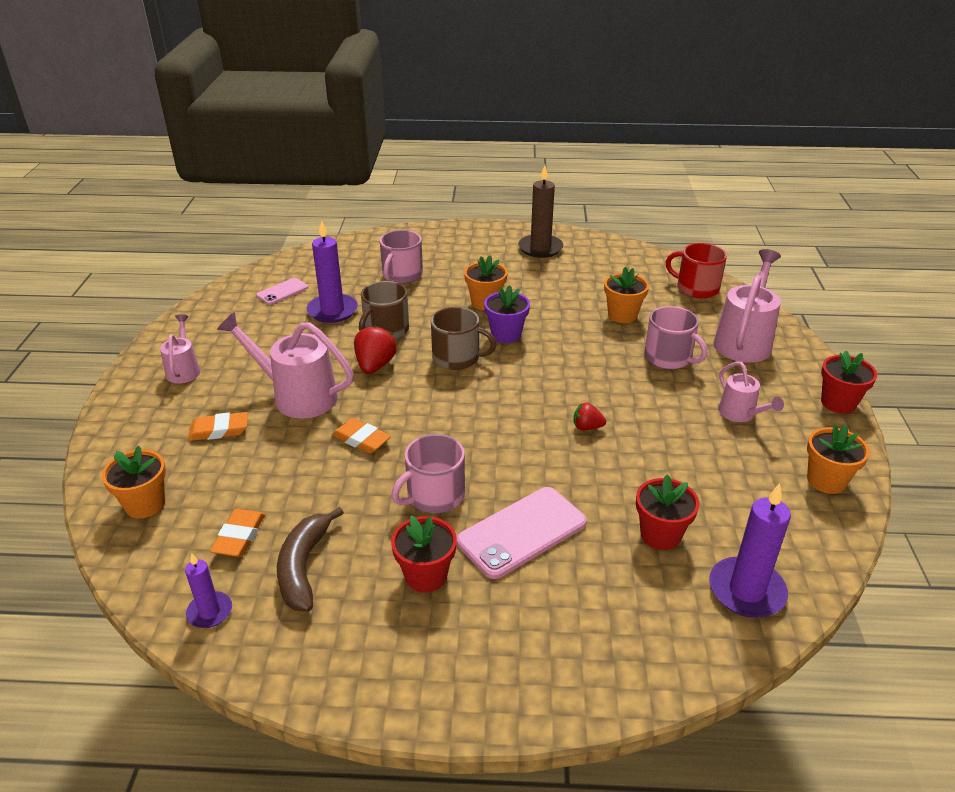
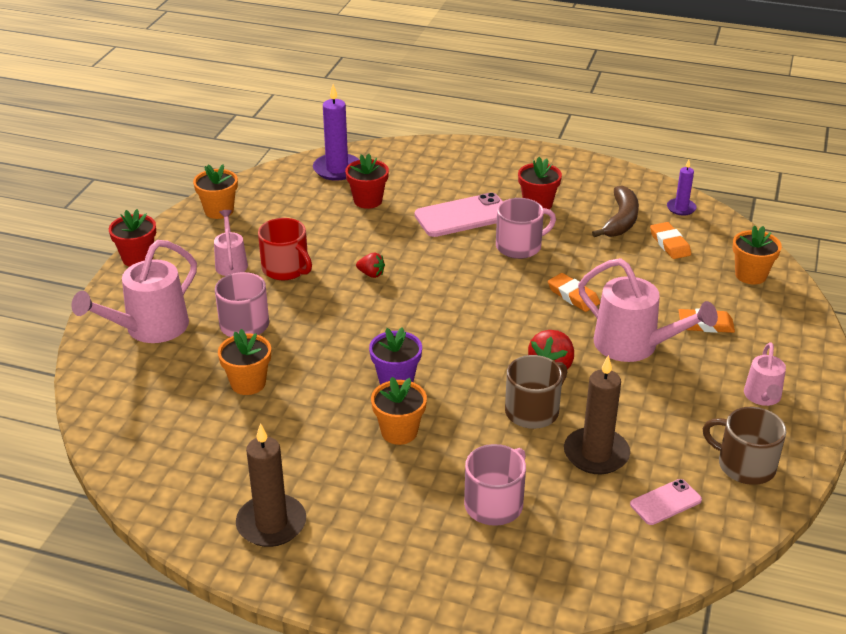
camera: 165 degrees left, 0 degrees up
orange eraser [210,509,265,557] -> orange eraser turned 45 degrees counterclockwise [650,222,691,259]
purple candle [307,220,358,323] -> brown candle [564,355,630,474]
brown mug [431,307,497,370] -> brown mug moved to [703,407,786,485]
red mug [666,243,727,298] -> red mug moved to [258,218,312,280]

